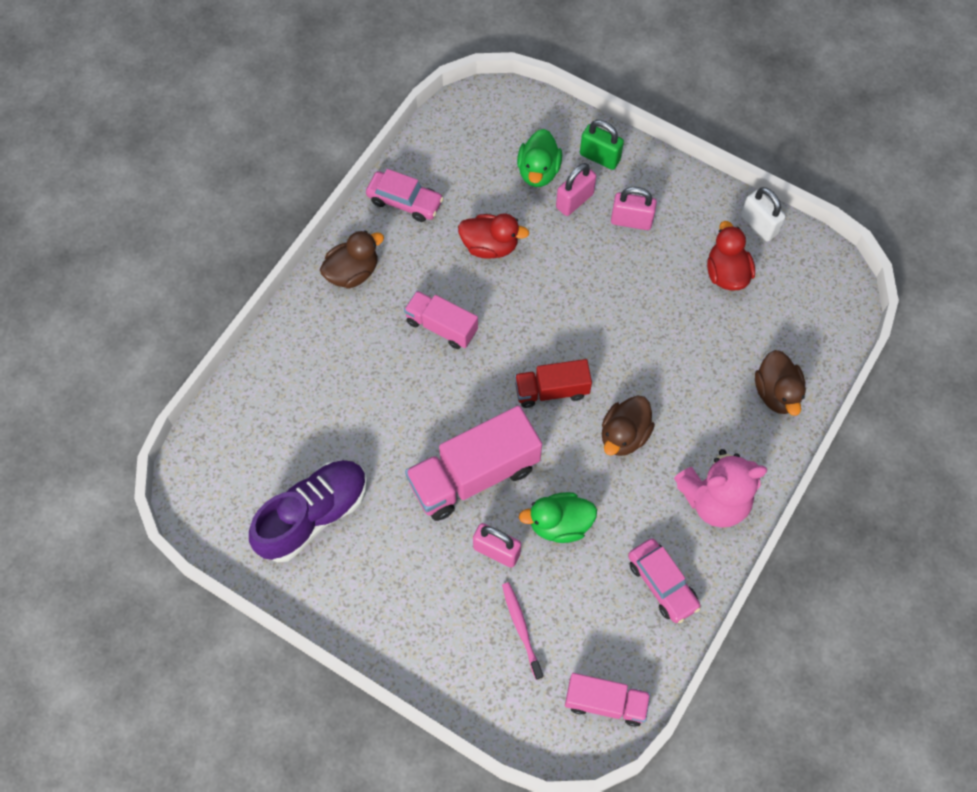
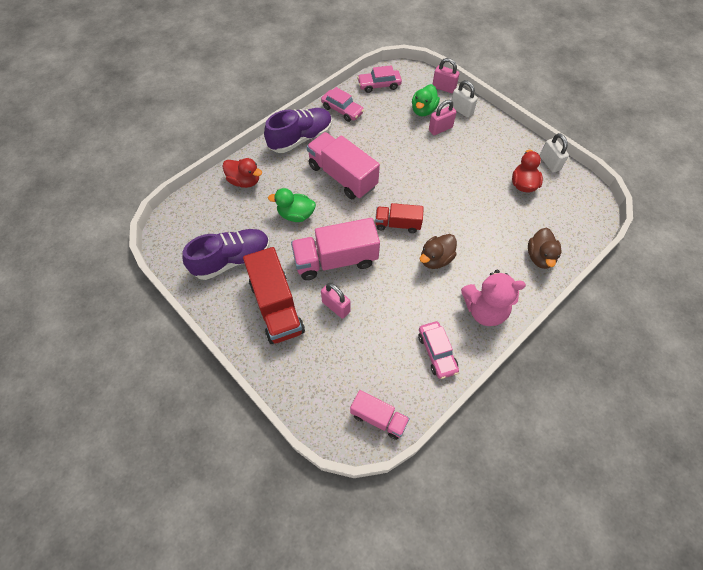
camera: 15 degrees right, 5 degrees down
brown duck [320,230,384,289] -> purple shoe [264,108,332,153]
pink truck [404,291,478,349] -> pink truck [307,132,380,199], size x1.71
red duck [458,213,529,259] -> red duck moved to [222,158,262,188]
pink toothbrush [502,582,543,680] -> none
green duck [519,492,597,543] -> green duck moved to [268,188,316,222]
green padlock [580,120,624,170] -> white padlock [452,80,478,118]
pink padlock [611,187,657,230] -> pink padlock moved to [433,58,460,93]
none -> red truck [243,247,305,344]
none -> pink car [357,65,402,93]

